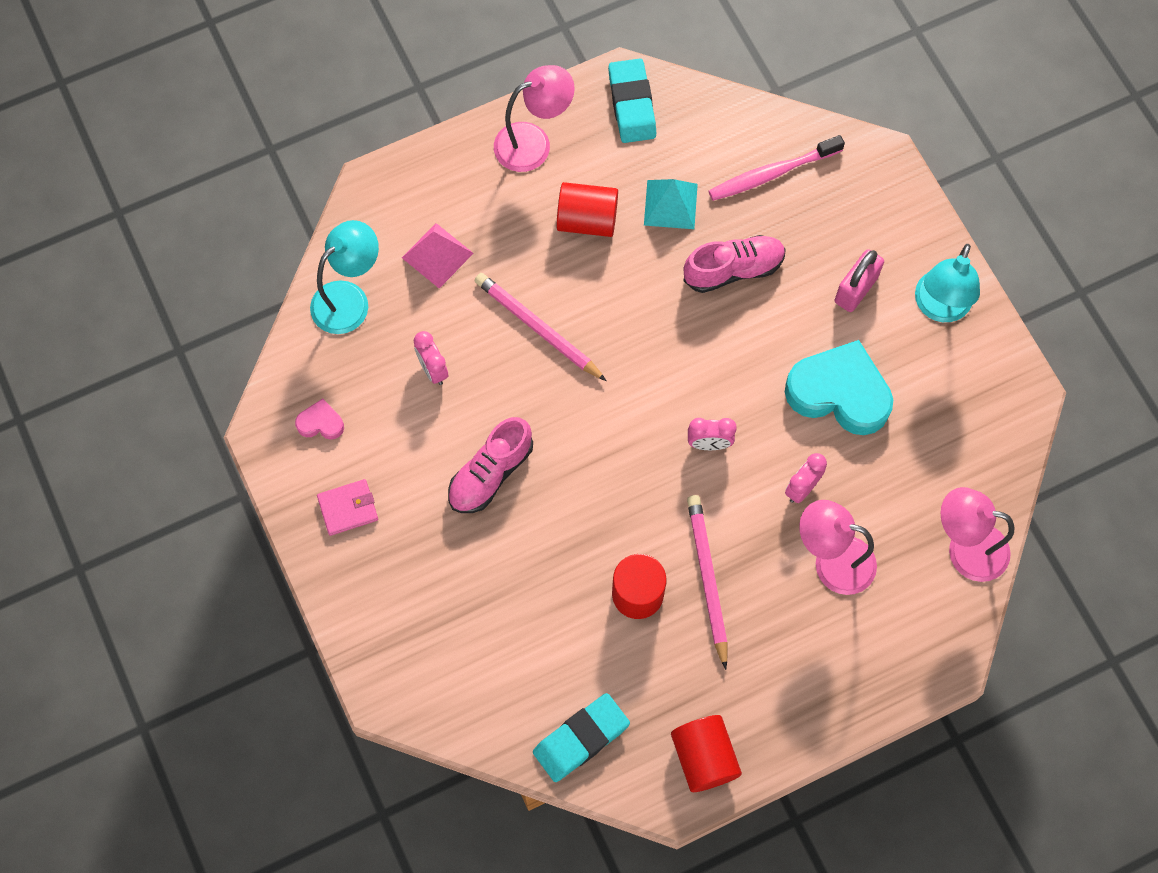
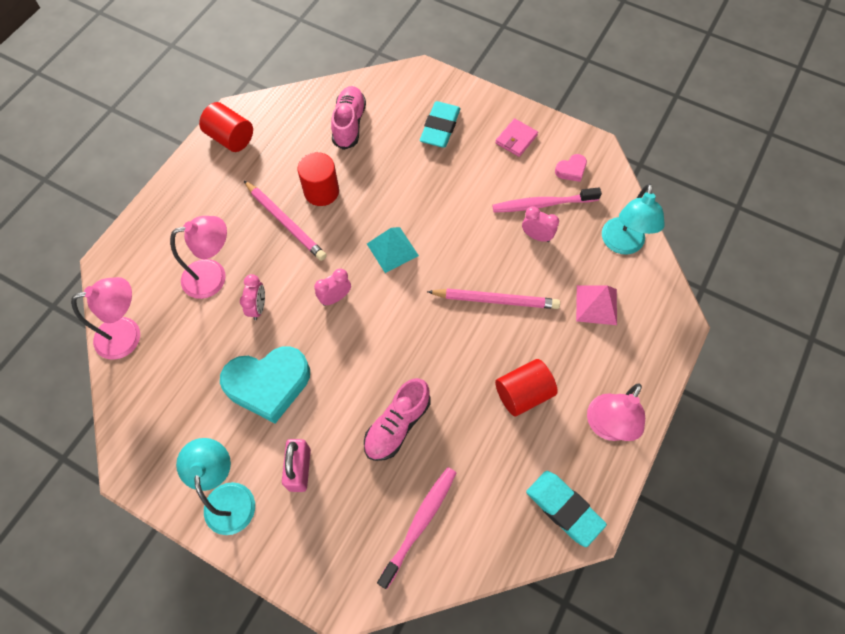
camera: 145 degrees right, 5 degrees down
pink shoe [448,417,533,513] -> pink shoe moved to [331,86,366,150]
turquoise eraser [533,693,630,782] -> turquoise eraser moved to [420,101,460,148]
turquoise pyramid [644,179,698,229] -> turquoise pyramid moved to [367,227,419,273]
none -> pink toothbrush [493,187,602,213]

